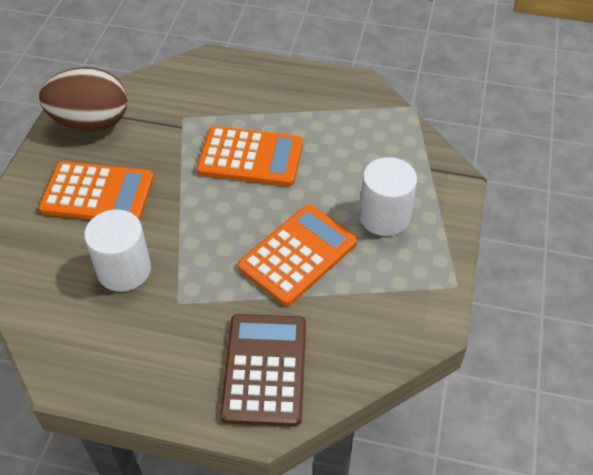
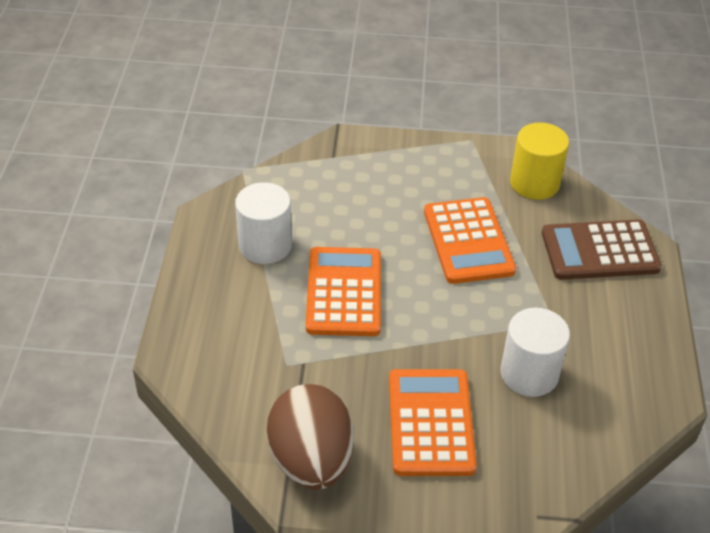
camera: 100 degrees left, 5 degrees down
orange calculator [238,205,357,306] -> orange calculator turned 135 degrees counterclockwise [424,197,516,284]
white cylinder [359,157,417,236] -> white cylinder moved to [235,182,292,264]
none -> yellow cylinder [510,123,569,200]

